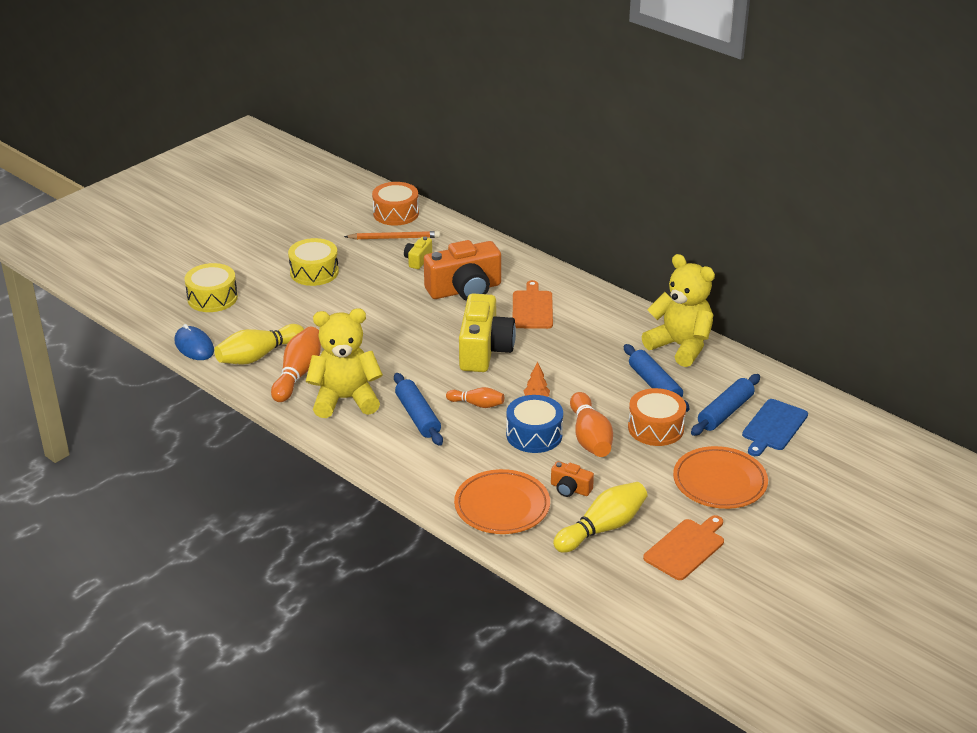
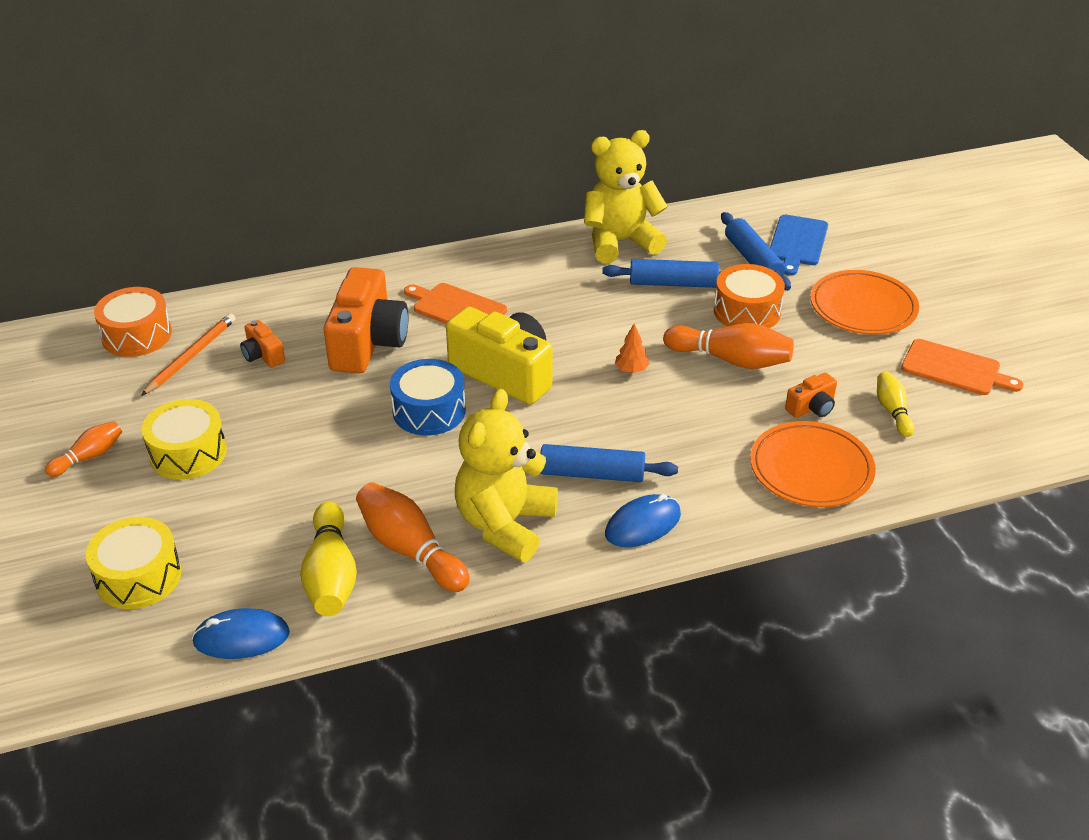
camera: 60 degrees left, 5 degrees up
yellow camera [404,237,432,269] -> orange camera [240,320,285,368]
orange bowling pin [446,387,504,408] -> orange bowling pin moved to [45,421,122,477]
blue drum [506,395,563,453] -> blue drum moved to [390,359,466,435]
yellow bowling pin [553,482,648,553] -> yellow bowling pin [877,372,914,437], size x0.59
orange cutting board [643,515,724,580] -> orange cutting board turned 135 degrees clockwise [901,339,1023,395]
blue cutting board [742,399,808,456] -> blue cutting board turned 45 degrees clockwise [770,215,828,276]
none -> blue mouse [605,494,681,547]

